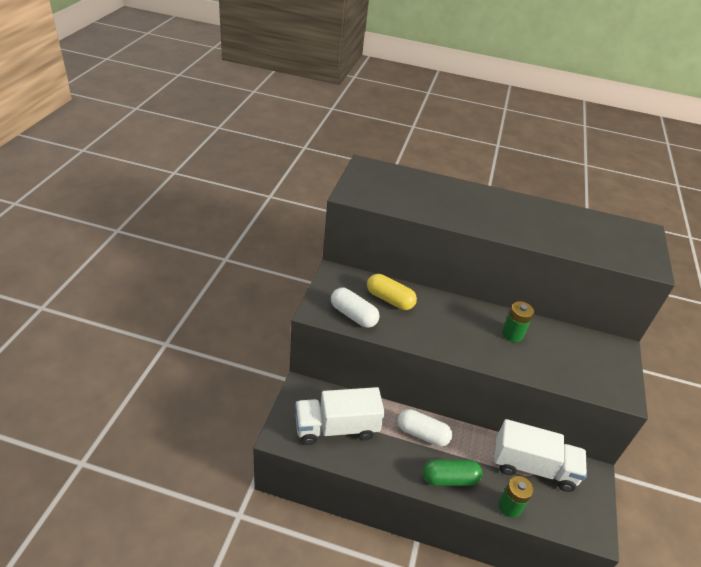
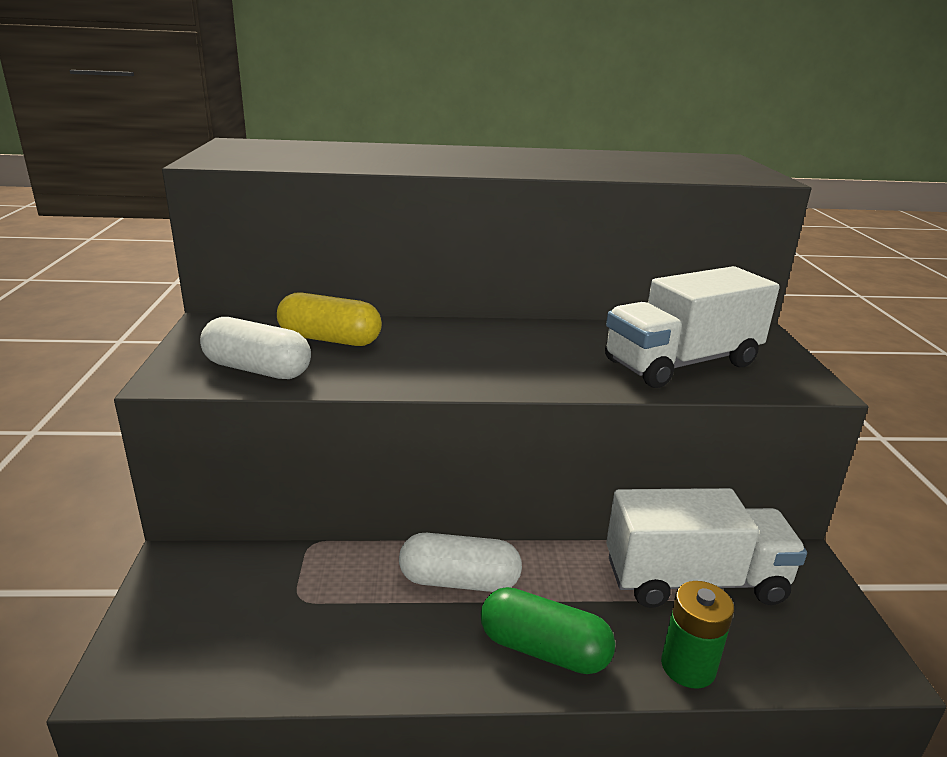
camera: 15 degrees left, 15 degrees down
white truck [295,387,385,445] -> white truck moved to [605,266,780,388]
green capsule [422,460,482,486] -> green capsule turned 45 degrees clockwise [481,587,615,674]
green battery [502,301,534,342] -> none

